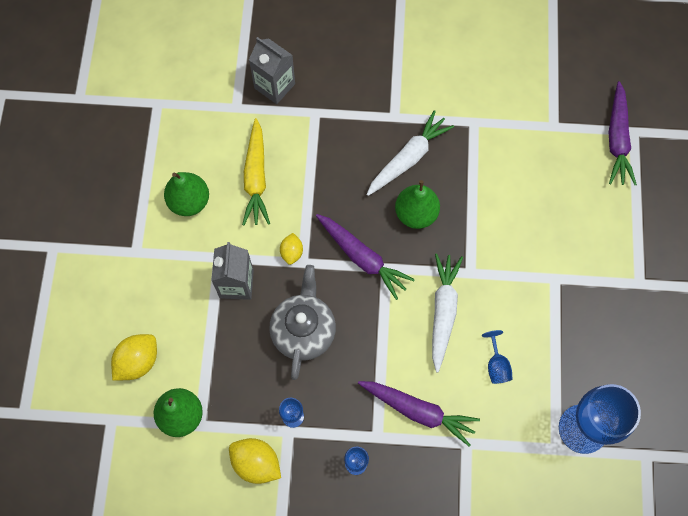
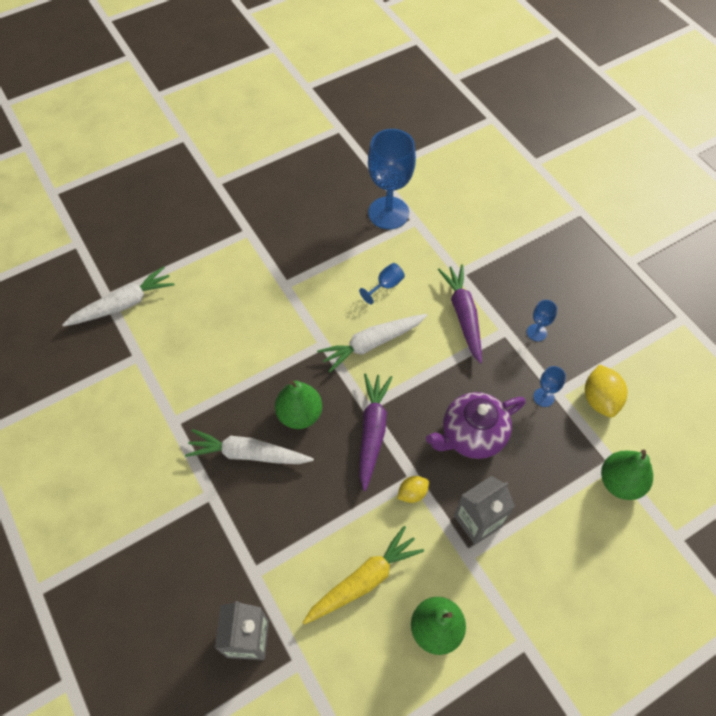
camera: 125 degrees left, 10 degrees down
yellow lemon [111,334,157,381] -> none
grey teapot [269,265,336,380] -> purple teapot [426,392,526,459]
purple carrot [609,81,637,185] -> white carrot [62,266,175,327]

